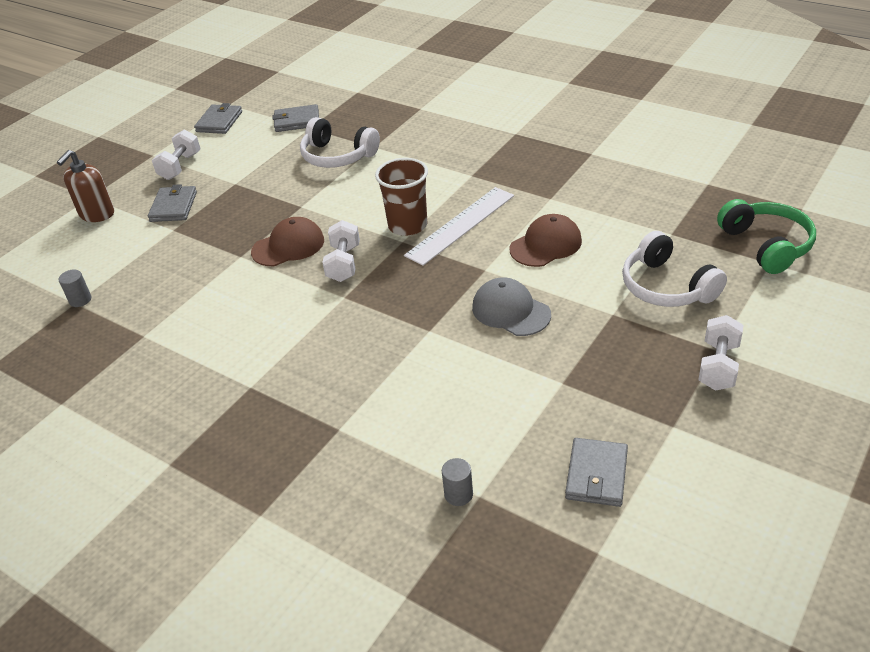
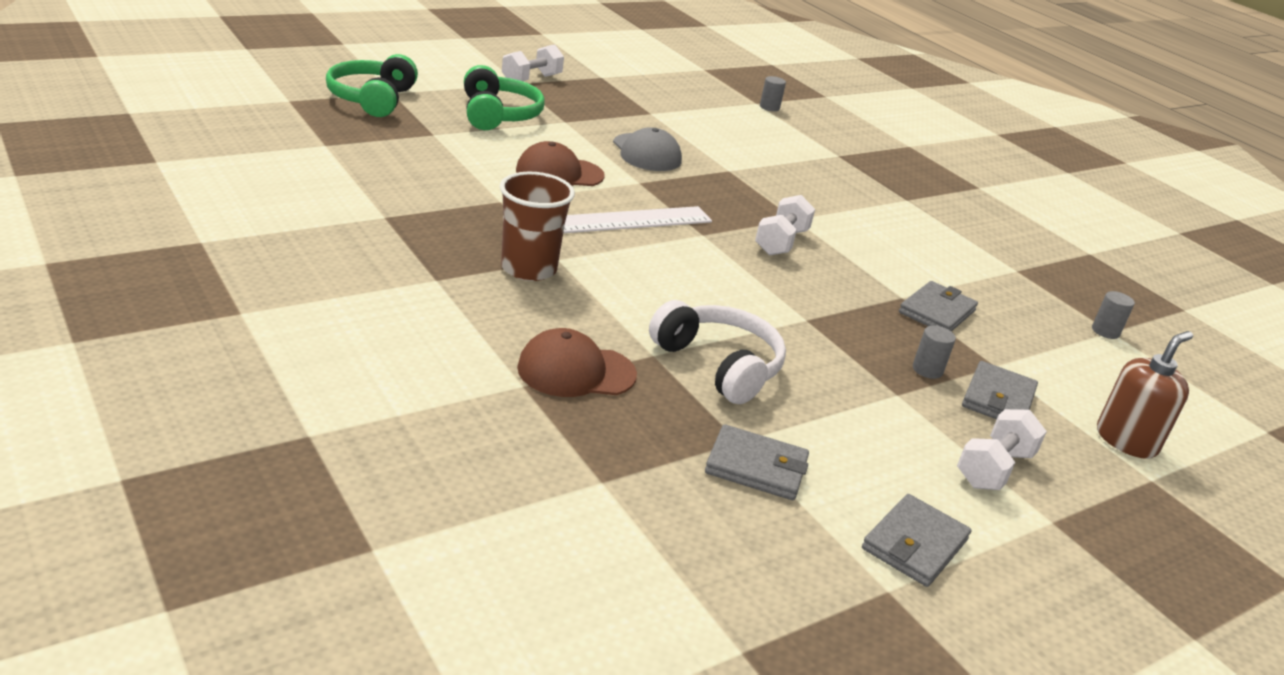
camera: 165 degrees left, 10 degrees down
brown cap [251,217,324,266] -> brown cap moved to [517,328,637,397]
brown cup [375,158,428,236] -> brown cup moved to [500,172,575,281]
grey wallet [565,438,628,507] -> grey wallet moved to [899,281,978,332]
white headphones [622,231,727,307] -> green headphones [464,65,545,130]
none -> grey cylinder [913,326,956,379]

